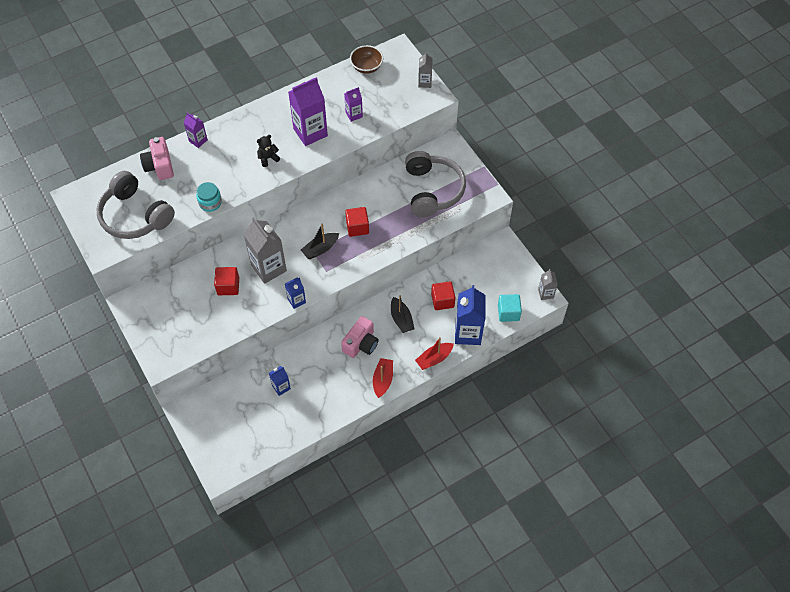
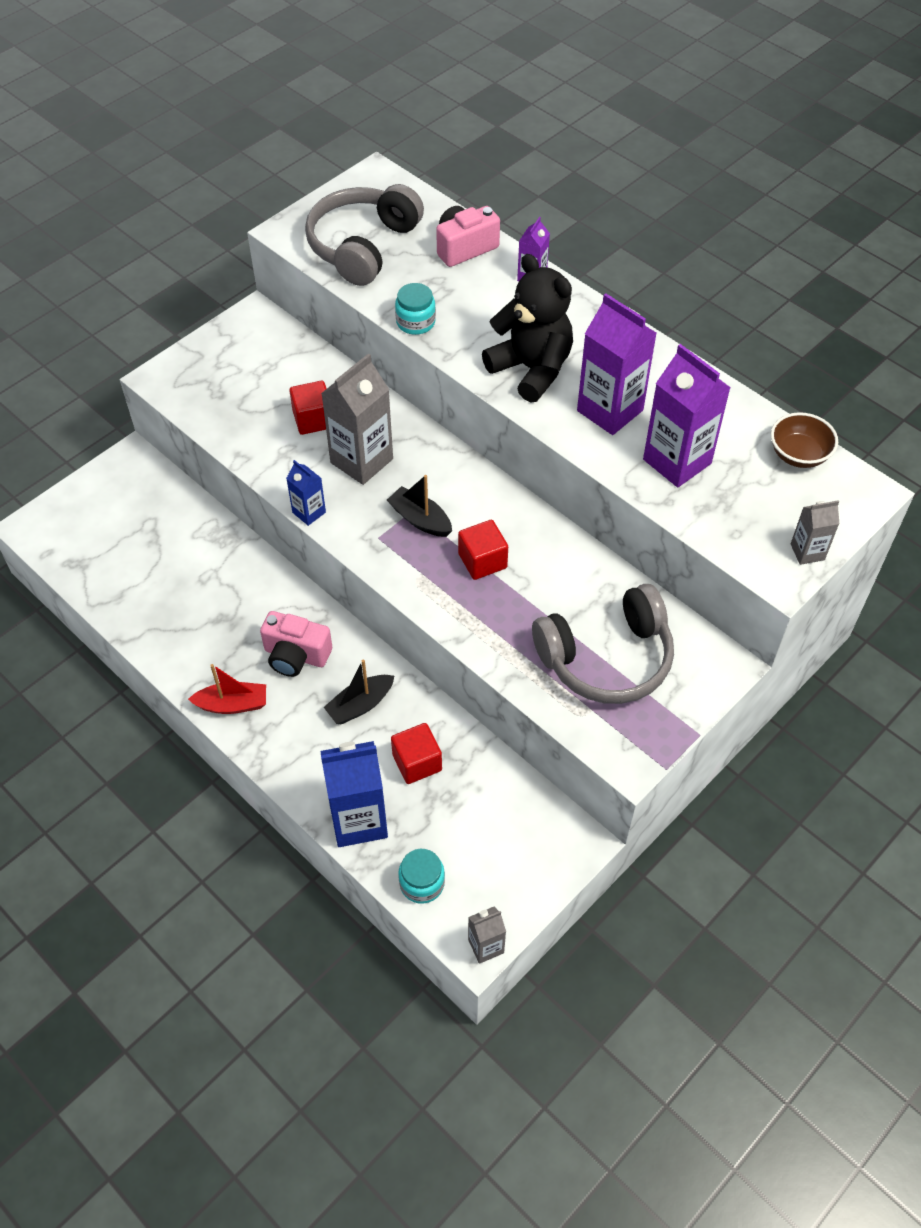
camera: 75 degrees right, 5 degrees down
black teddy bear [257,135,280,167] -> black teddy bear [482,254,573,403], size x2.26
blue carton [269,366,291,396] -> none
purple carton [344,87,363,122] -> purple carton [643,344,731,487], size x1.93
red boat [415,337,454,370] -> none
turquoise cube [498,294,522,322] -> turquoise jar [398,849,445,904]

